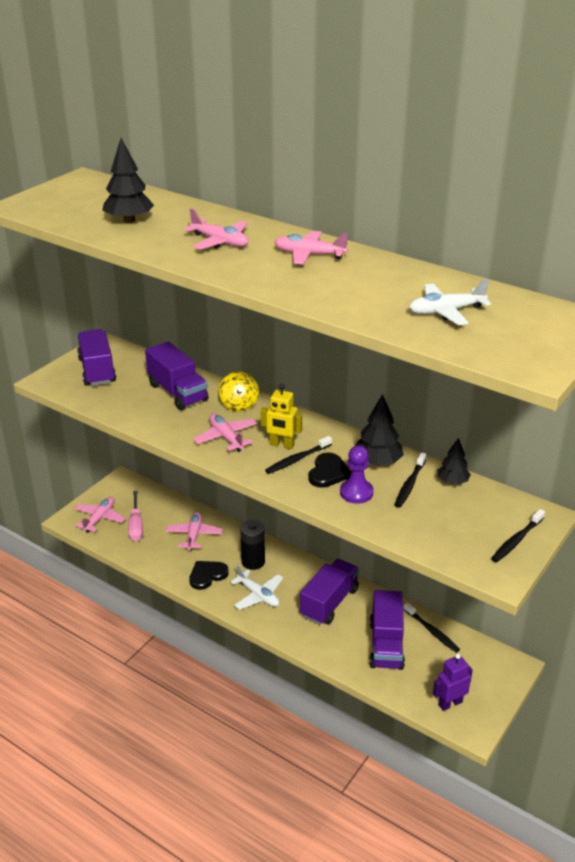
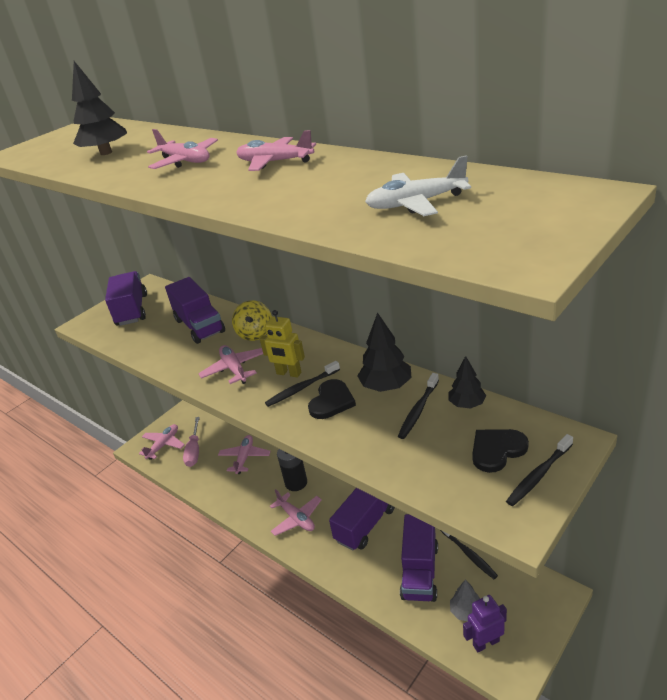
camera: 10 degrees right, 0 degrees up
black heart [189,561,229,590] -> black heart moved to [472,429,529,473]
white plane [230,565,283,610] -> pink plane [270,489,322,536]
purple pawn [340,445,374,504] -> none
none -> grey tree [450,579,480,621]

